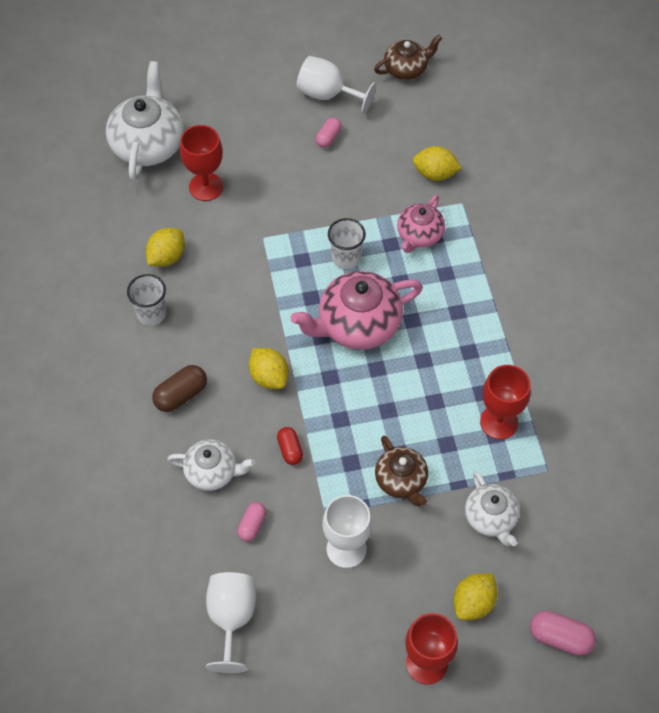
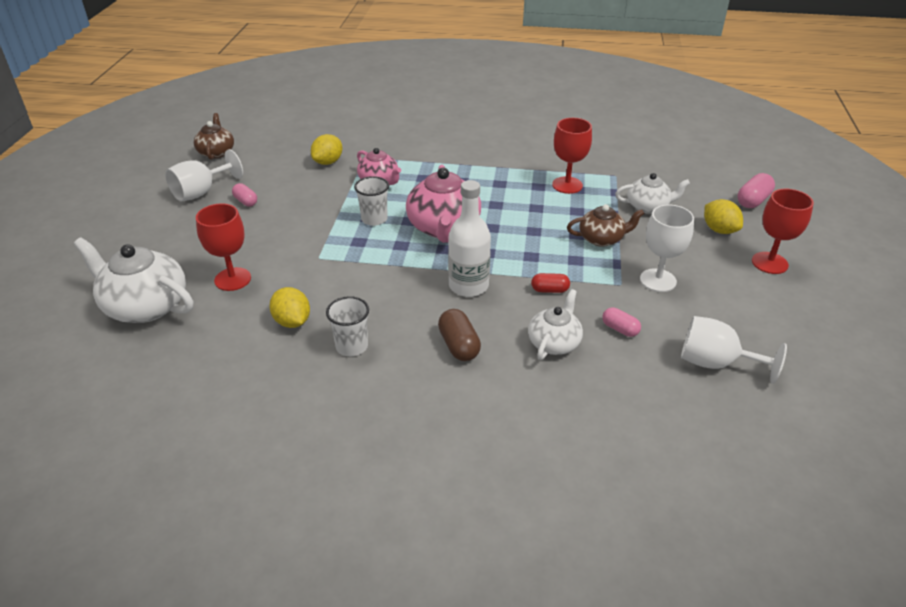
camera: 70 degrees left, 20 degrees down
yellow lemon [249,348,288,389] -> white bottle [448,180,491,297]

